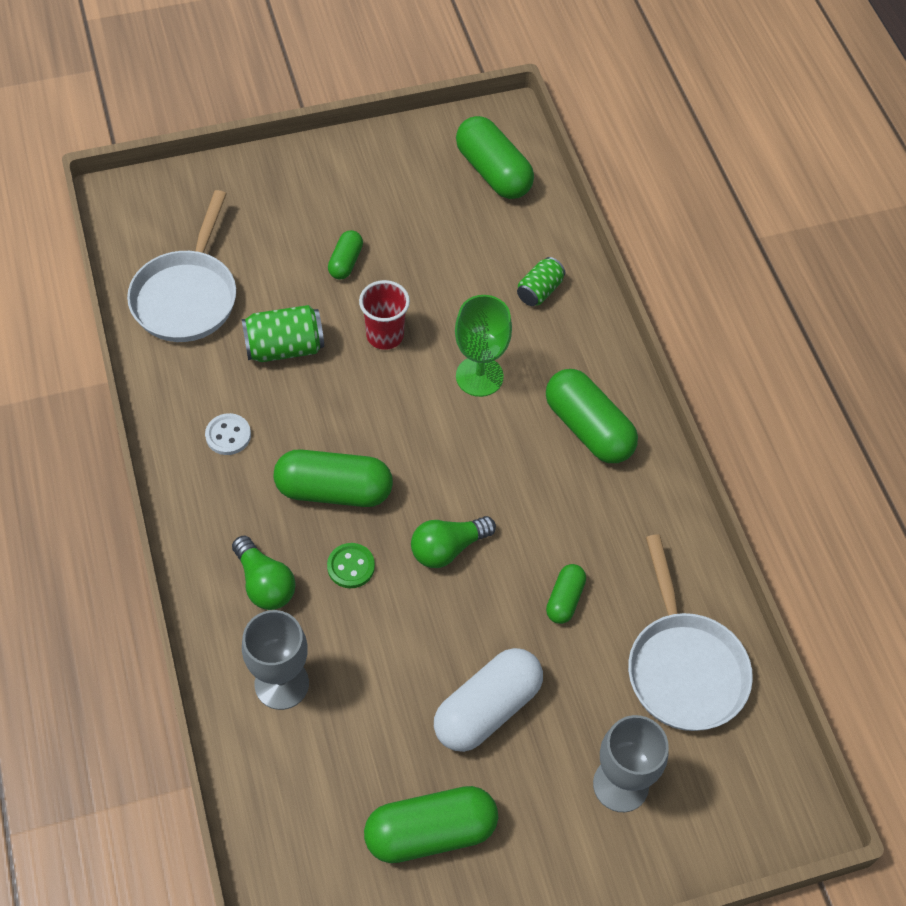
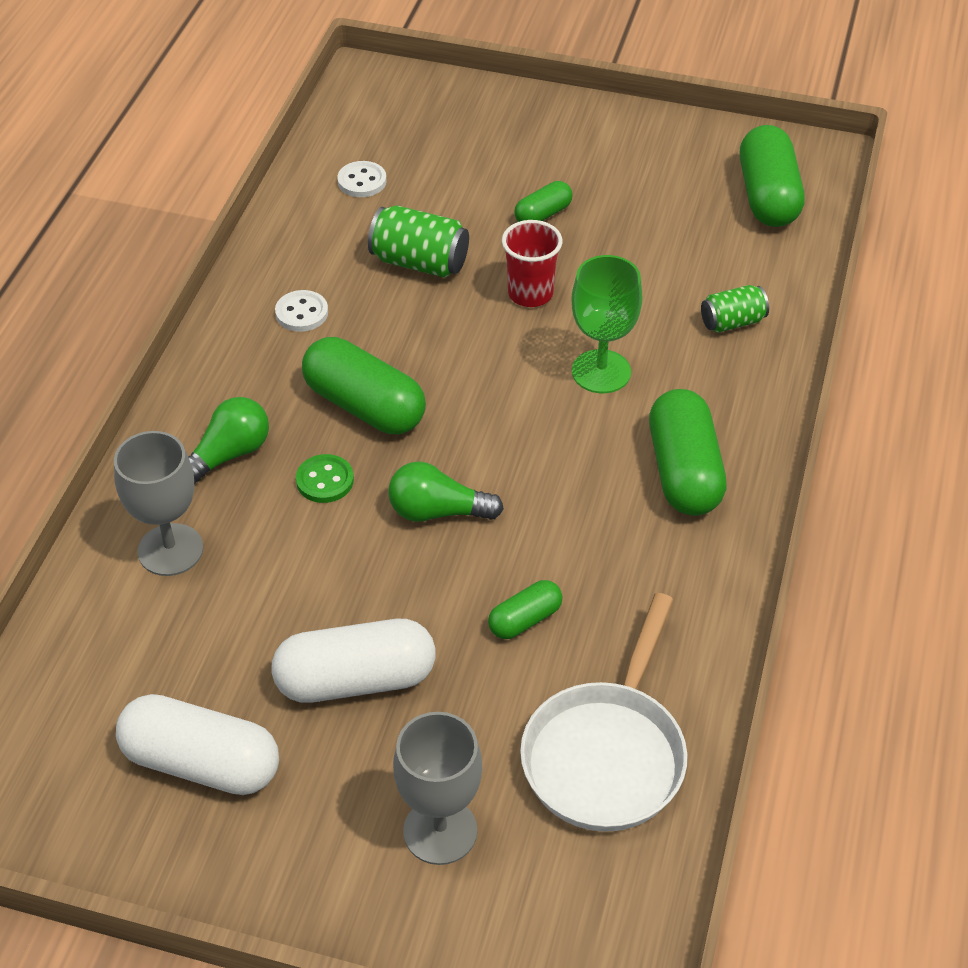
camera: 35 degrees right, 10 degrees down
white pan [127,190,236,342] -> white button [337,161,386,197]
green light bulb [232,536,296,610] -> green light bulb turned 135 degrees counterclockwise [188,397,269,485]
green capsule [364,786,498,863] -> white capsule [116,694,279,795]

